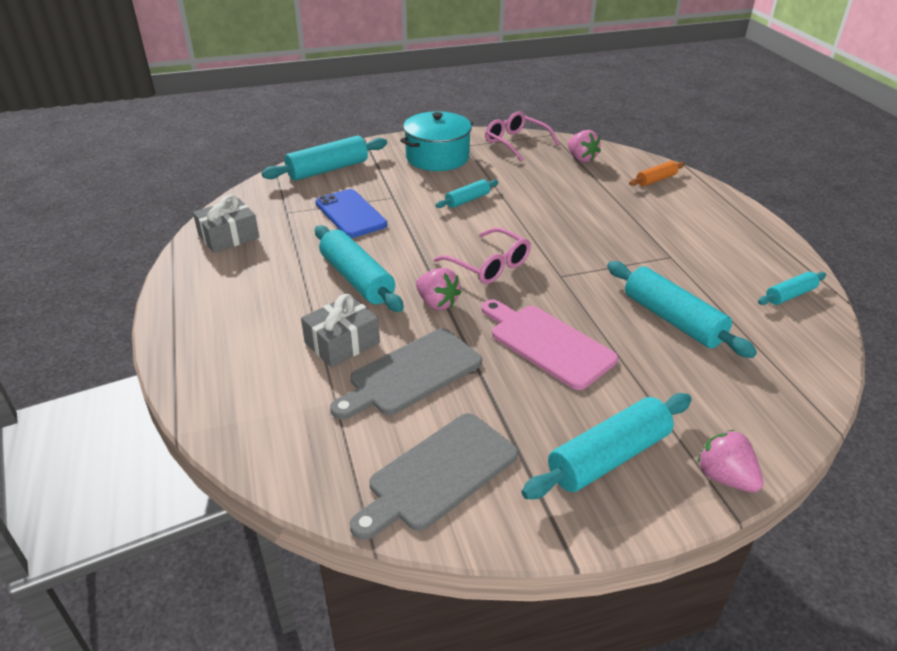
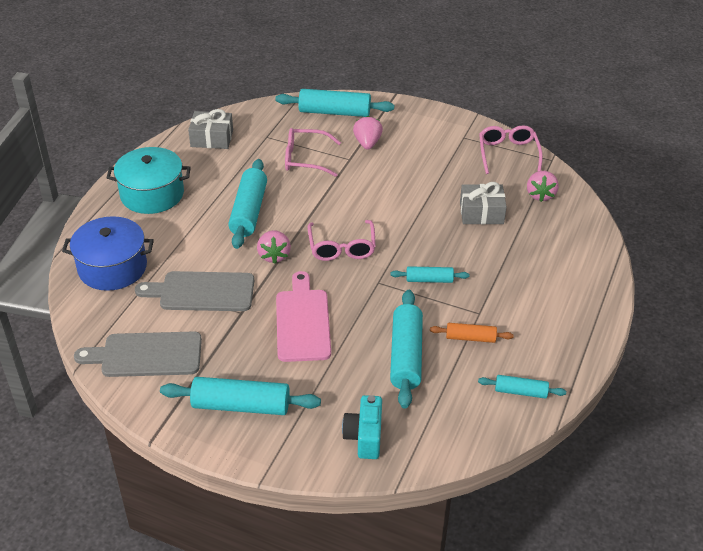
camera: 40 degrees right, 5 degrees up
grey gift [301,294,380,367] -> grey gift moved to [460,182,507,225]
blue phone [315,189,387,238] -> pink glasses [285,128,341,177]
turquoise pot [400,111,473,171] -> turquoise pot moved to [107,147,191,214]
turquoise rolling pin [436,179,499,208] -> turquoise rolling pin moved to [391,266,470,283]
orange rolling pin [629,161,685,186] -> orange rolling pin moved to [430,323,514,343]
pink strawberry [697,430,763,492] -> pink strawberry moved to [353,116,383,150]
none -> blue pot [62,216,154,291]
none -> turquoise camera [342,395,382,459]

